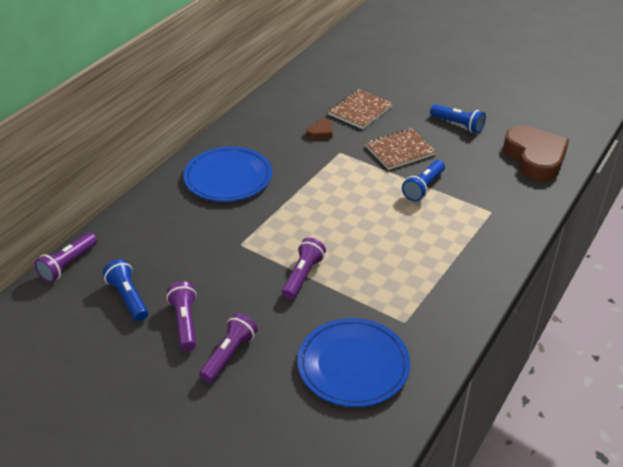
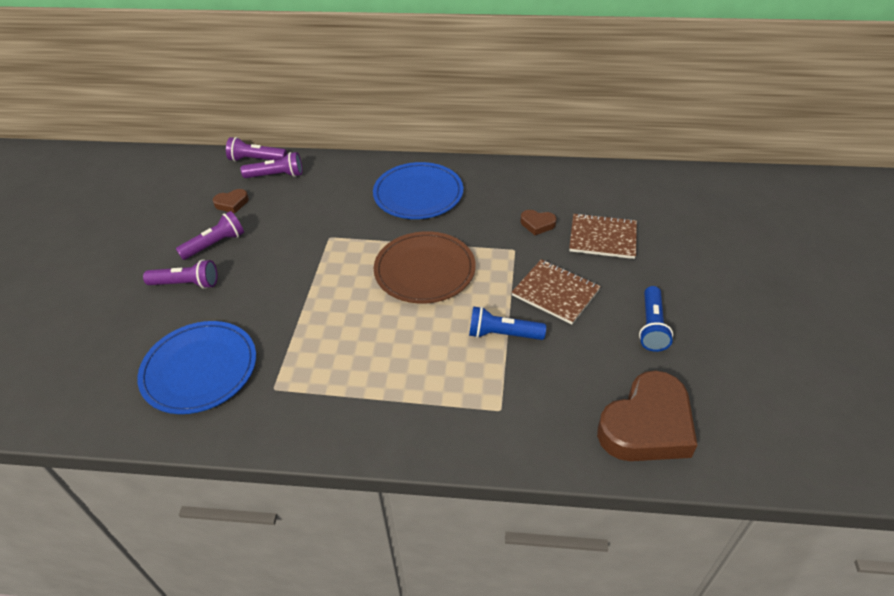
camera: 65 degrees right, 5 degrees up
blue flashlight [103,259,148,321] -> brown heart [213,189,249,213]
purple flashlight [282,238,326,300] -> purple flashlight moved to [241,152,302,178]
none -> brown plate [374,231,476,303]

